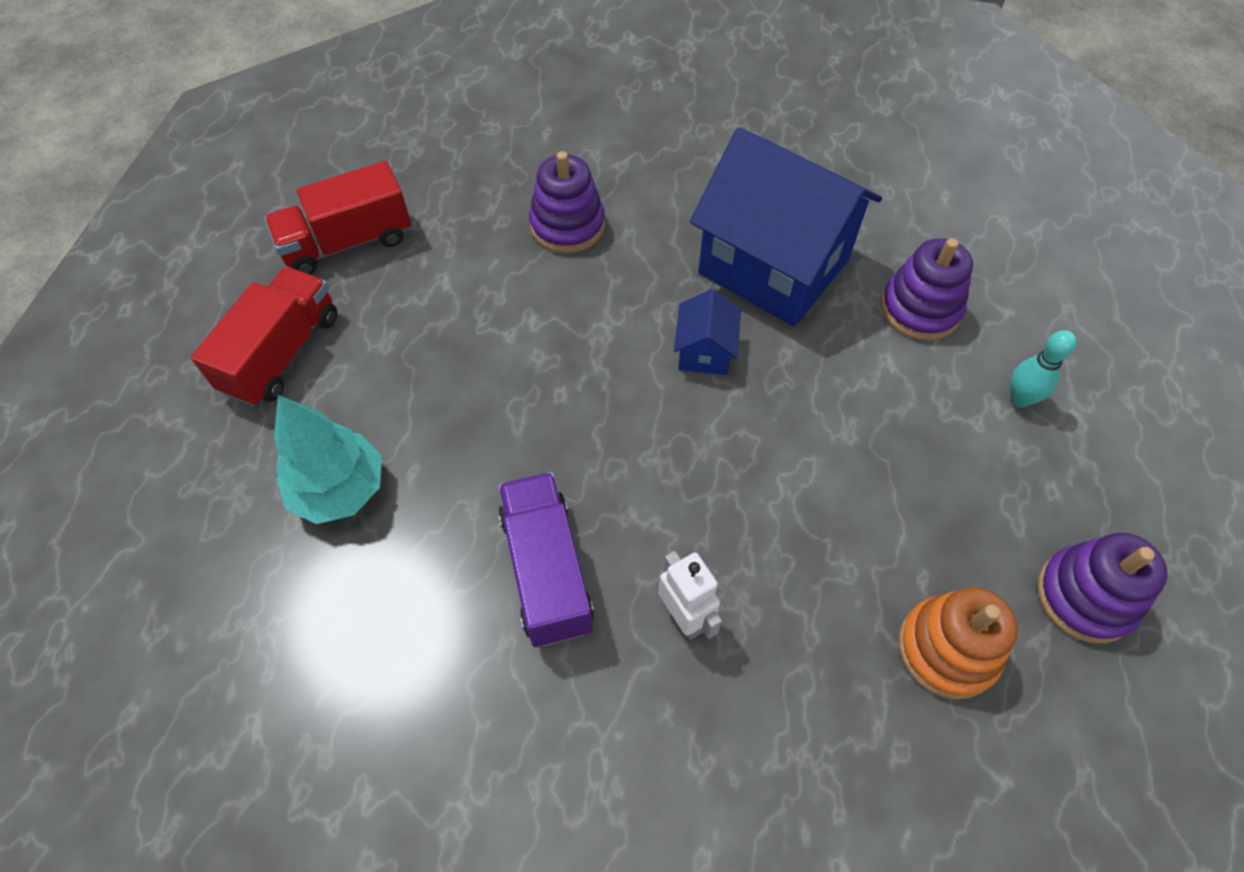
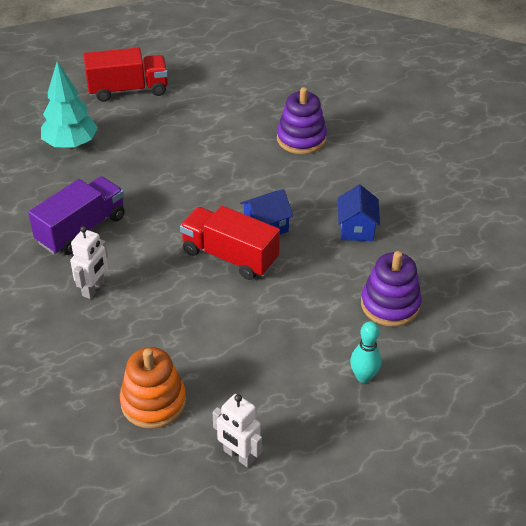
camera: 55 degrees right, 15 degrees down
red truck [265,161,411,275] -> red truck moved to [180,206,280,280]
blue house [690,128,882,327] -> blue house [338,185,380,241], size x0.43
purple stacking toy [1037,533,1168,644] -> white robot [212,394,262,467]

